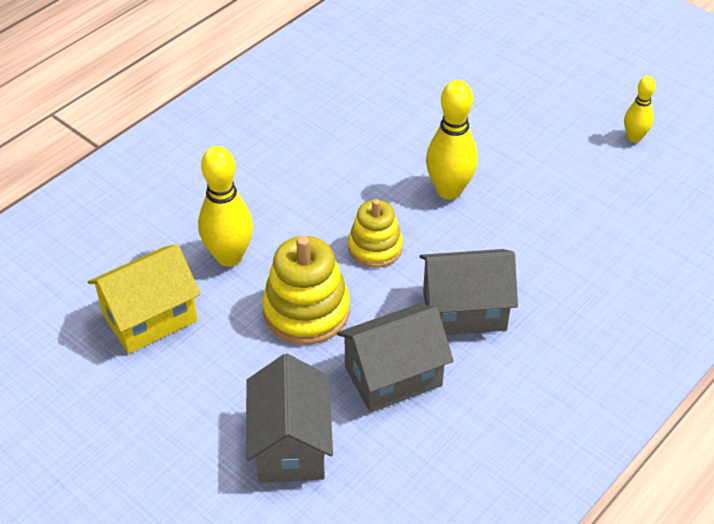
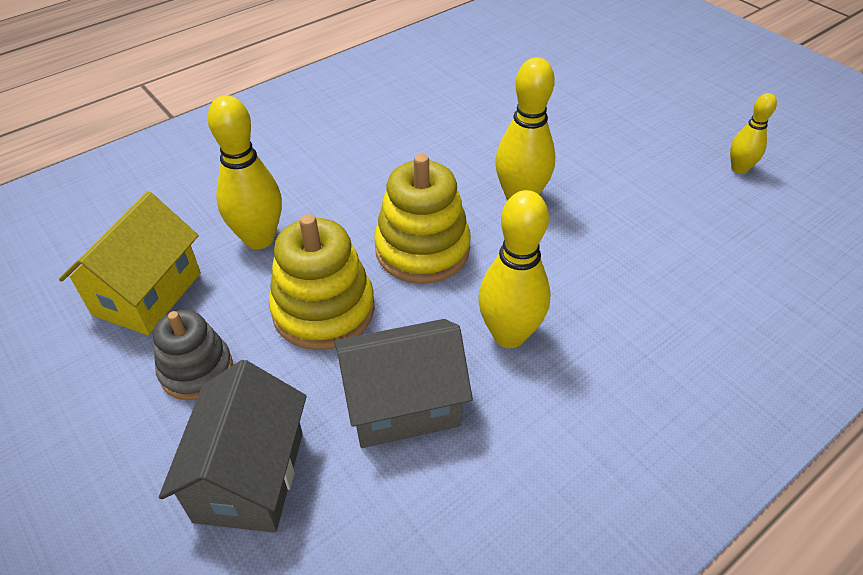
camera: 10 degrees right, 0 degrees up
yellow house [88,244,201,354] -> yellow house turned 45 degrees counterclockwise [59,191,201,335]
yellow stacking toy [348,199,403,268] -> yellow stacking toy [374,154,471,284], size x1.52
grey house [420,249,518,335] -> yellow bowling pin [478,190,551,348]
none -> grey stacking toy [153,310,233,400]

